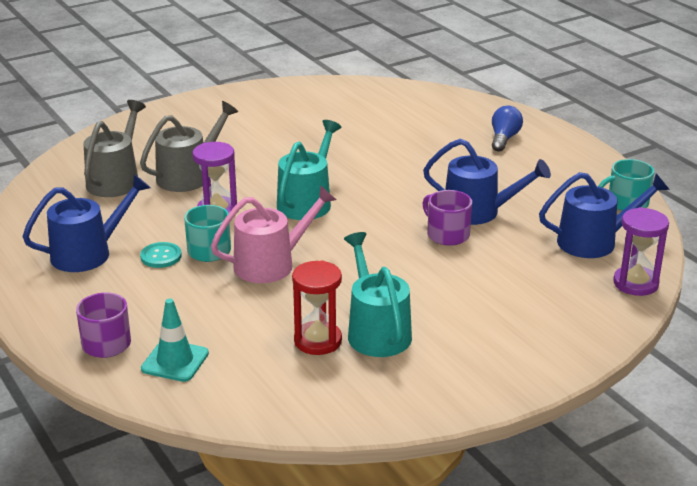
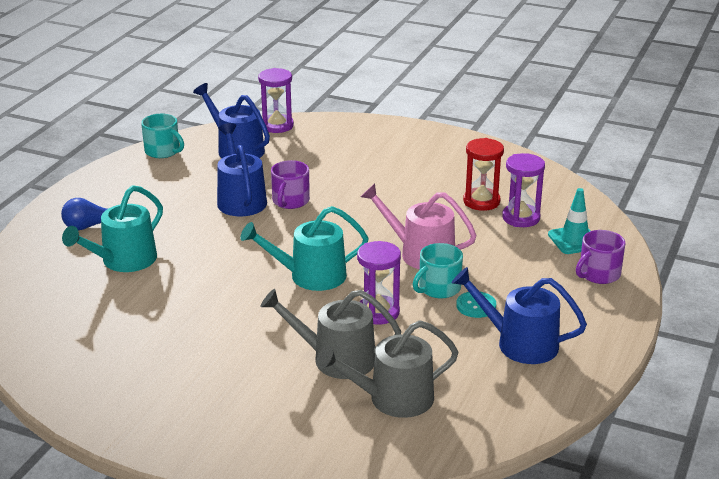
camera: 125 degrees left, 0 degrees up
turquoise watering can [344,232,412,357] -> turquoise watering can moved to [62,185,163,272]
none -> purple hourglass [502,153,545,227]

